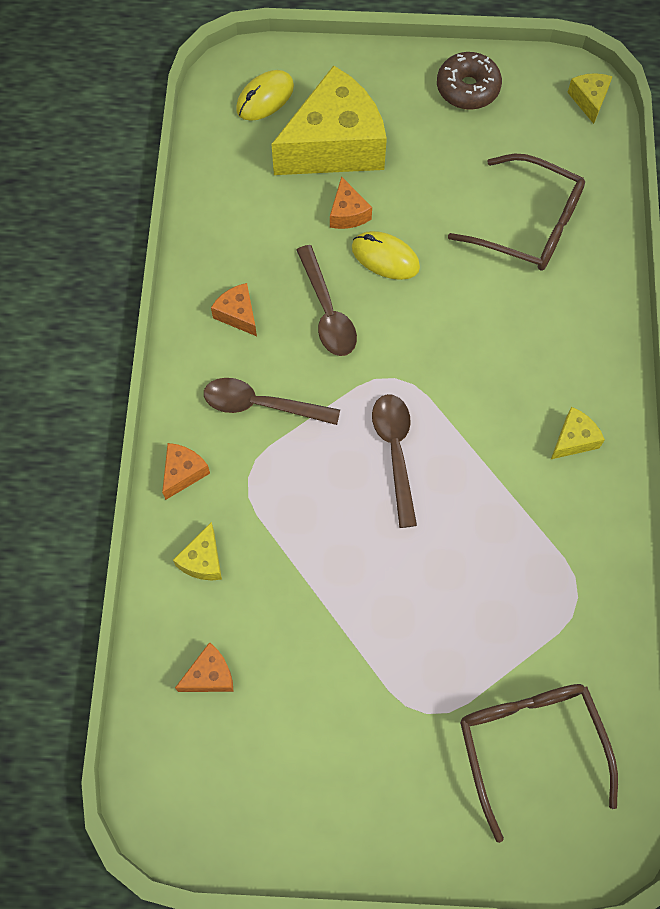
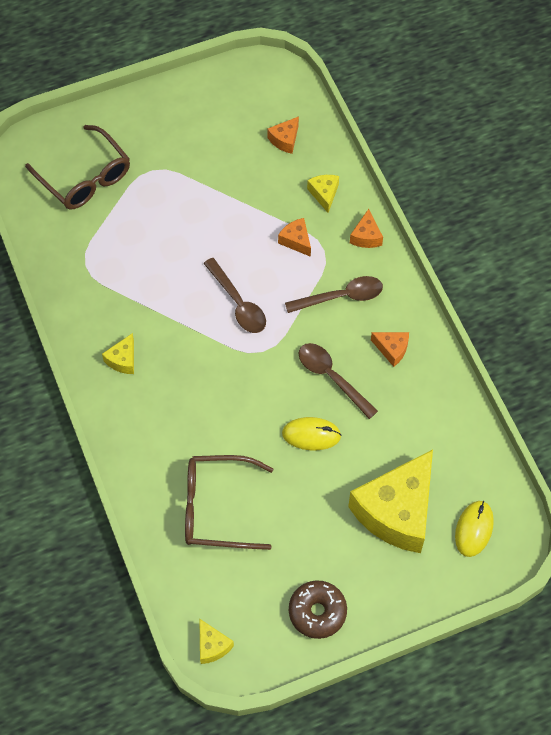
camera: 155 degrees right, 5 degrees down
orange cheese [330,176,372,229] -> orange cheese moved to [278,218,311,257]

